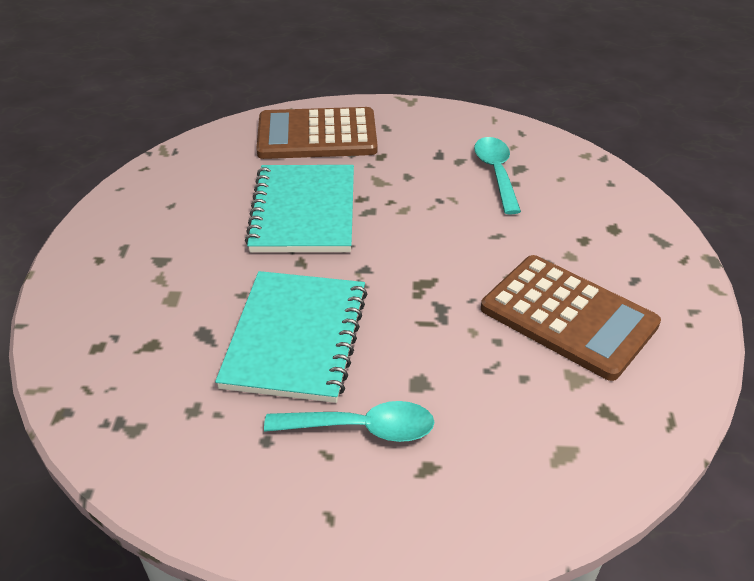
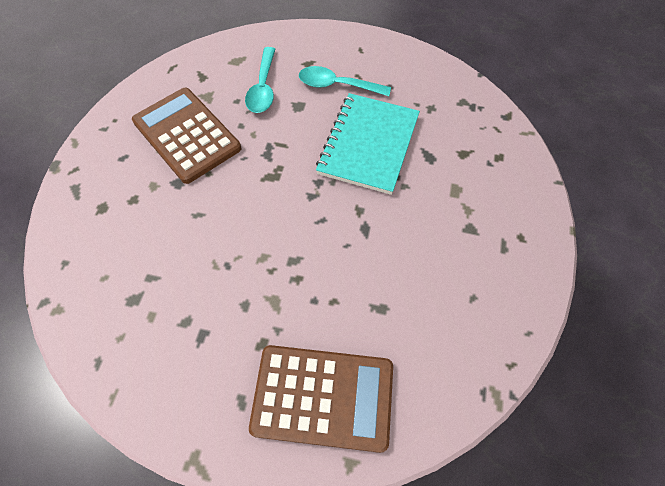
camera: 170 degrees left, 20 degrees up
turquoise notebook [245,165,354,252] -> none
turquoise spoon [474,137,521,214] -> turquoise spoon moved to [245,47,275,113]

